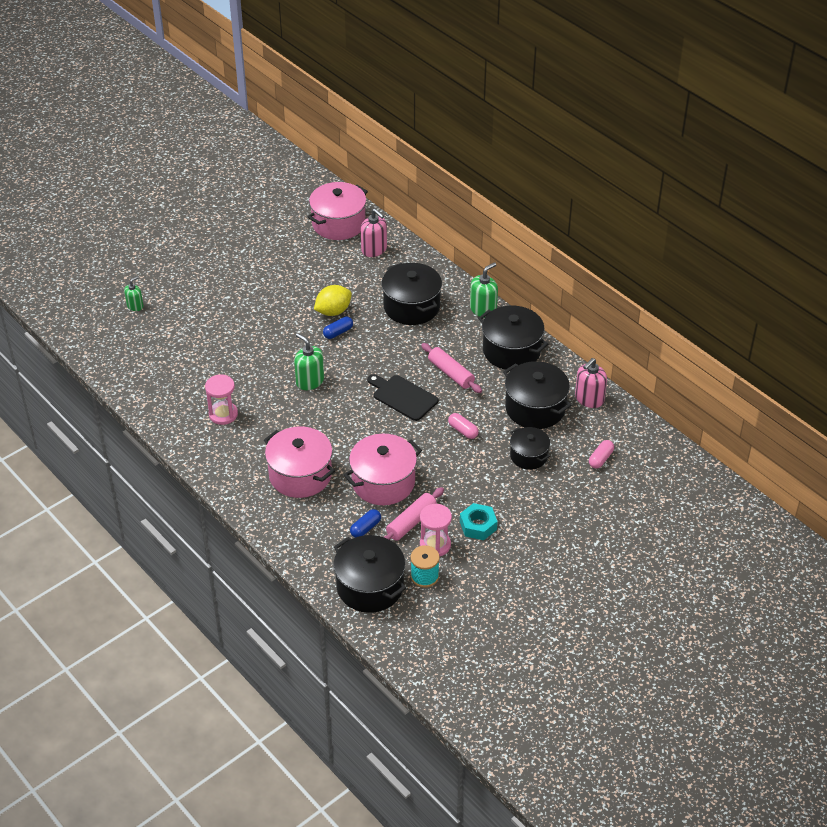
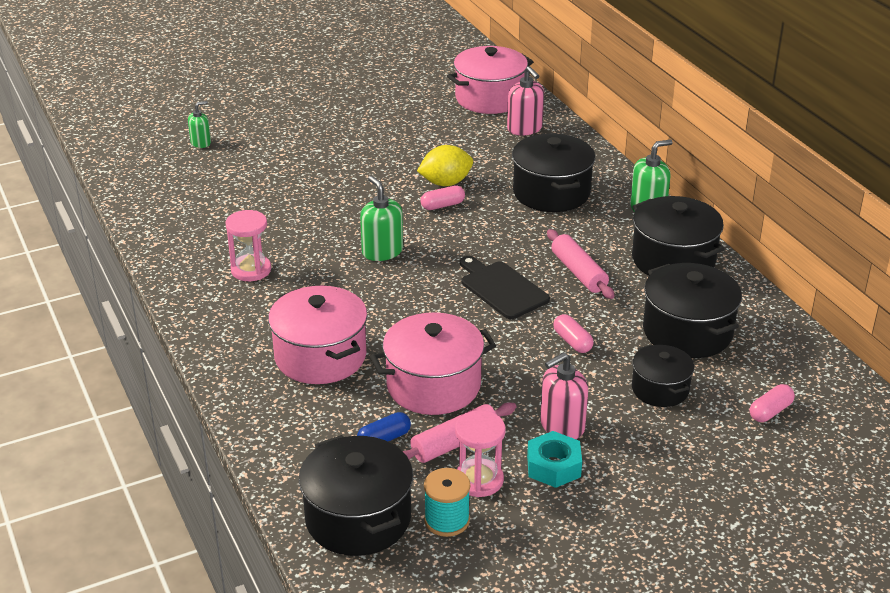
camera: 15 degrees right, 10 degrees down
blue capsule [323,316,353,339] -> pink capsule [421,185,465,210]
pink soap dispenser [575,358,607,408] -> pink soap dispenser moved to [540,352,588,439]

